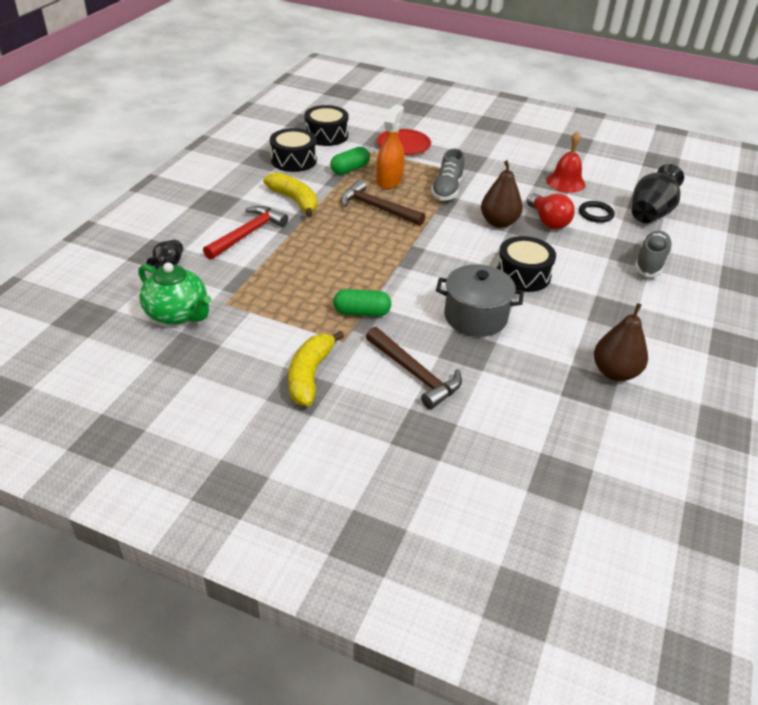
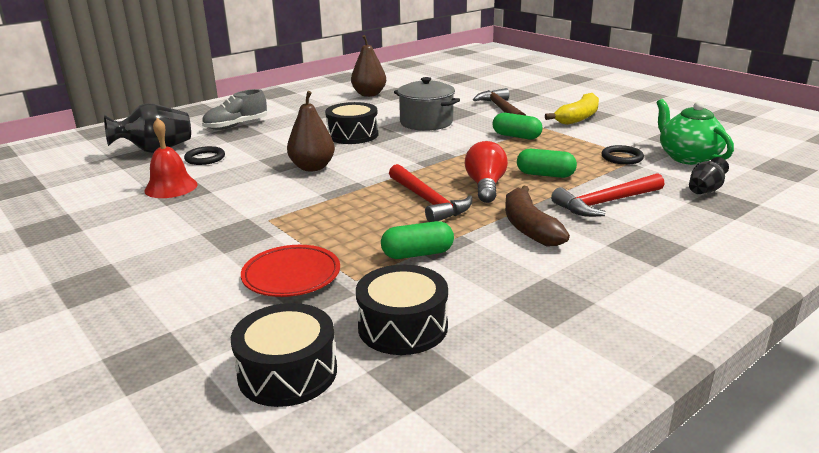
camera: 150 degrees left, 15 degrees down
yellow banana [263,172,317,217] -> brown banana [505,186,570,246]
black drum [270,128,317,172] -> black drum moved to [231,303,337,407]
brown hammer [341,180,426,226] -> red hammer [389,164,472,222]
orange spray bottle [376,104,405,189] -> none
grey shoe [431,148,465,201] -> none
red light bulb [527,193,575,229] -> red light bulb moved to [465,141,508,203]
none -> green capsule [517,149,577,178]
none -> black ring [602,145,644,165]

